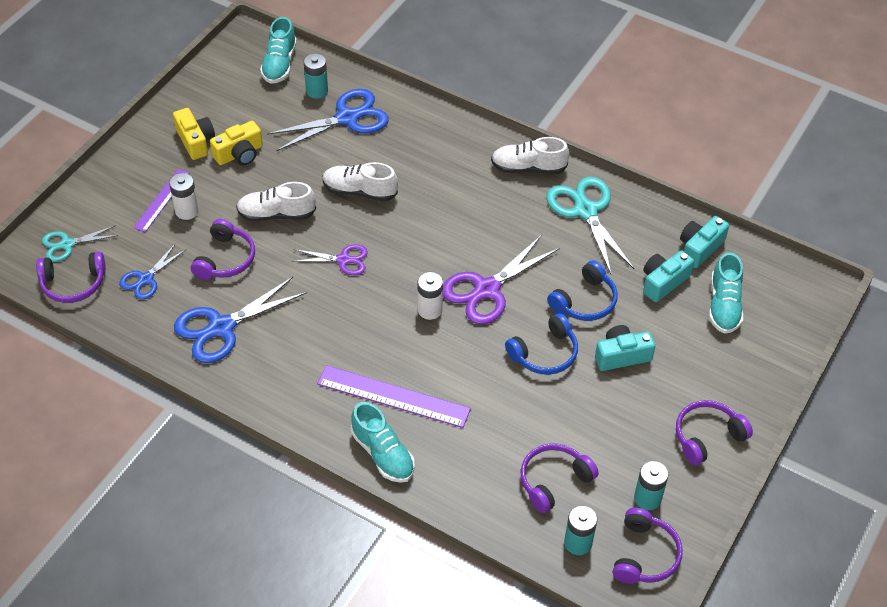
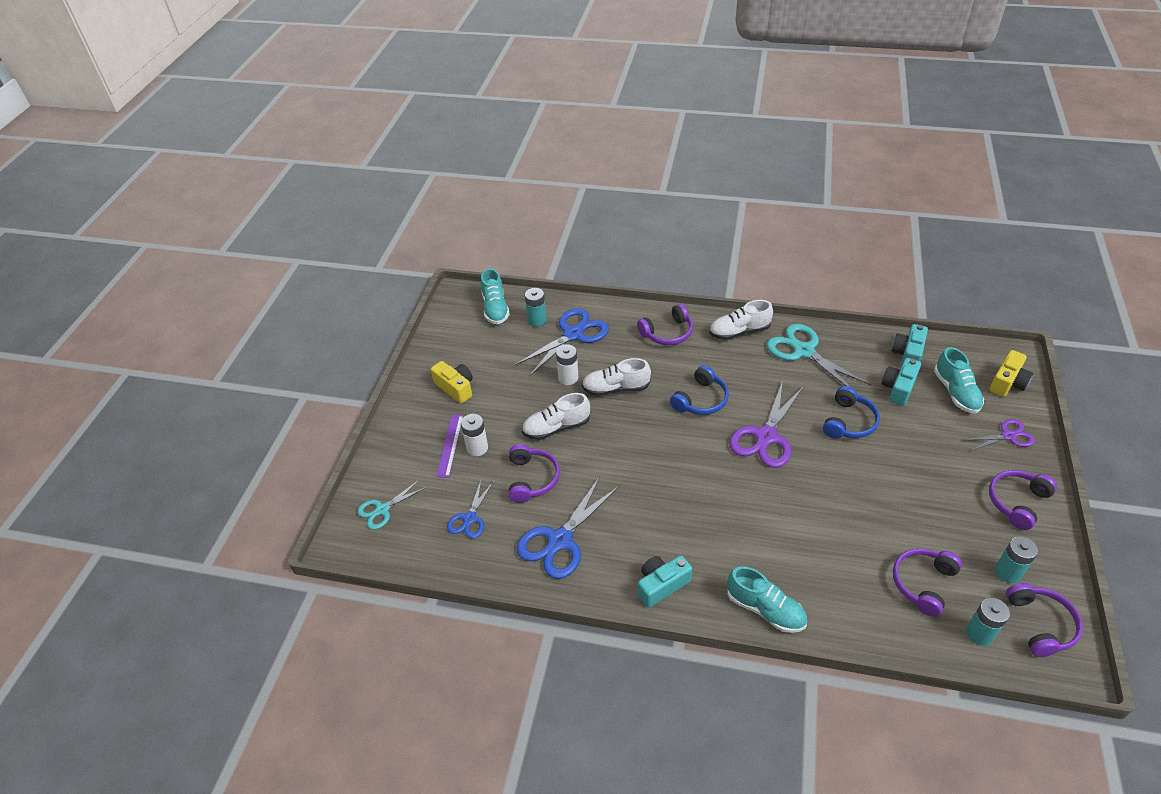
camera: 15 degrees left, 5 degrees down
purple headphones [36,252,106,303] -> purple headphones moved to [637,304,693,345]
yellow camera [210,121,263,165] -> yellow camera moved to [989,350,1033,397]
purple scissors [292,244,368,275] -> purple scissors moved to [965,419,1035,451]
purple ruler [317,365,471,428] -> none
white battery [418,272,443,320] -> white battery moved to [556,344,579,385]
blue headphones [505,313,578,375] -> blue headphones moved to [670,365,729,415]
turquoise camera [595,325,655,371] -> turquoise camera moved to [638,555,692,608]

